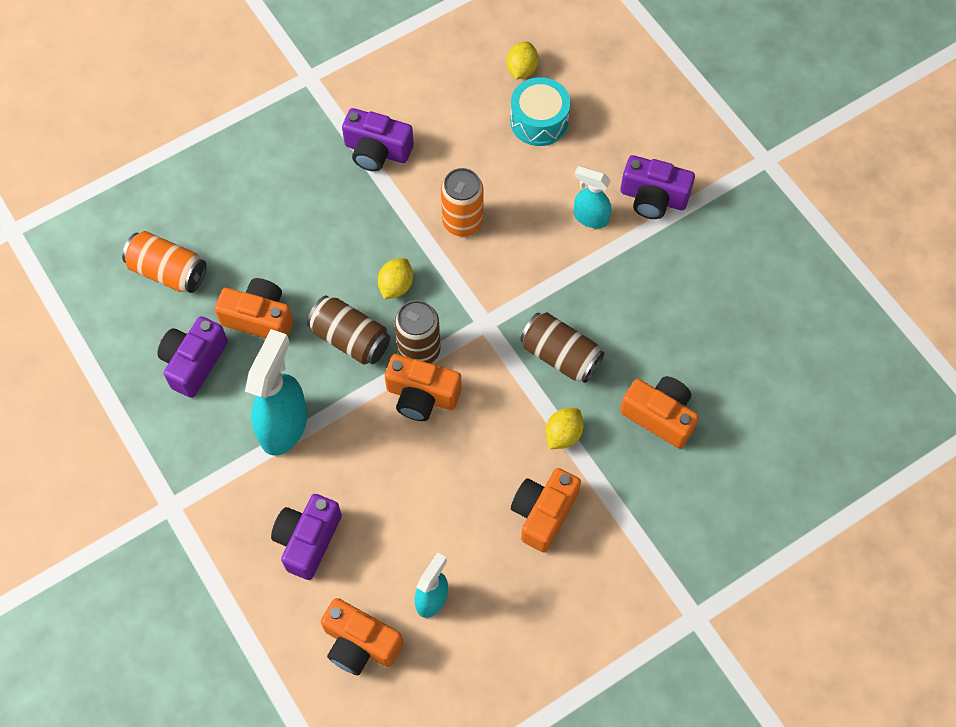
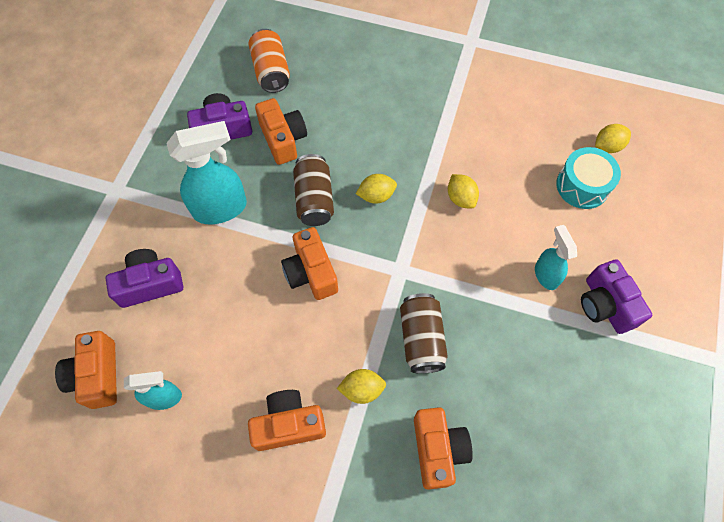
camera: 50 degrees right, 0 degrees up
purple camera [342,108,414,172] -> none
brown can [394,300,441,364] -> none
orange can [441,168,484,236] -> yellow lemon [448,174,479,209]

